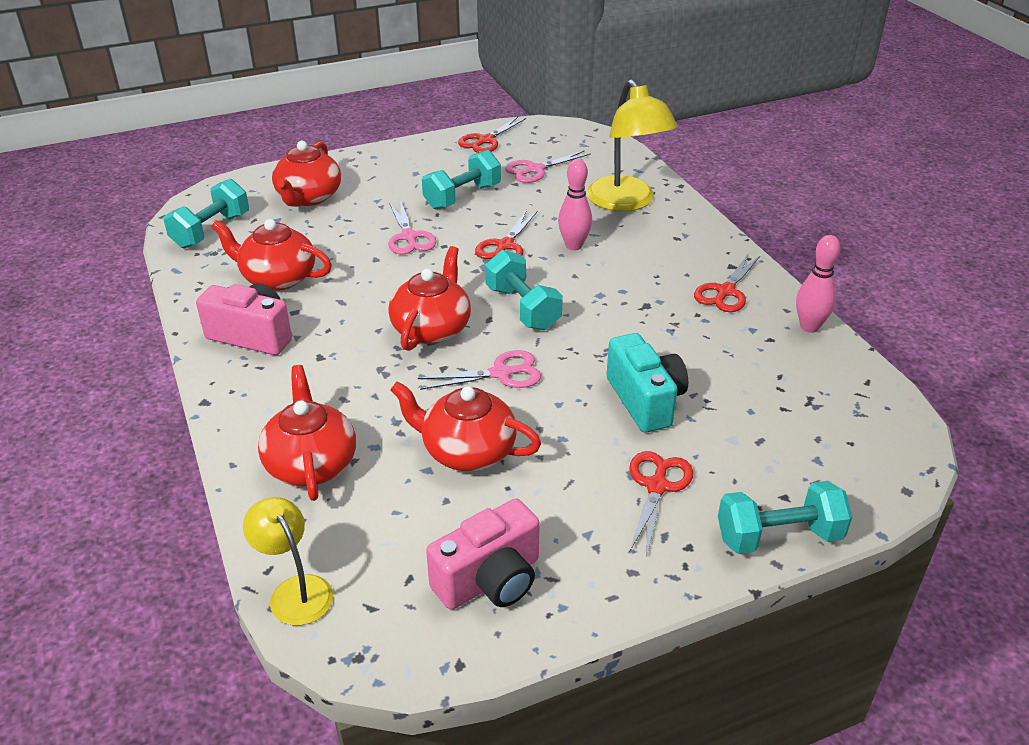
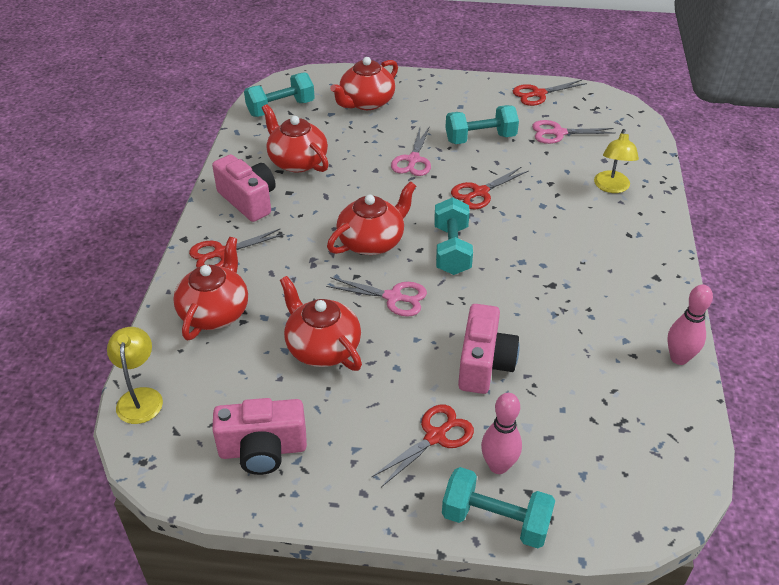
camera: 30 degrees right, 5 degrees up
pink bowling pin [558,159,592,250] -> pink bowling pin moved to [481,393,522,474]
yellow lamp [587,79,678,212] -> yellow lamp [594,129,639,193], size x0.58
turquoise camera [606,333,688,433] -> pink camera [458,304,520,394]
red scissors [694,254,760,312] -> red scissors moved to [189,229,285,268]

